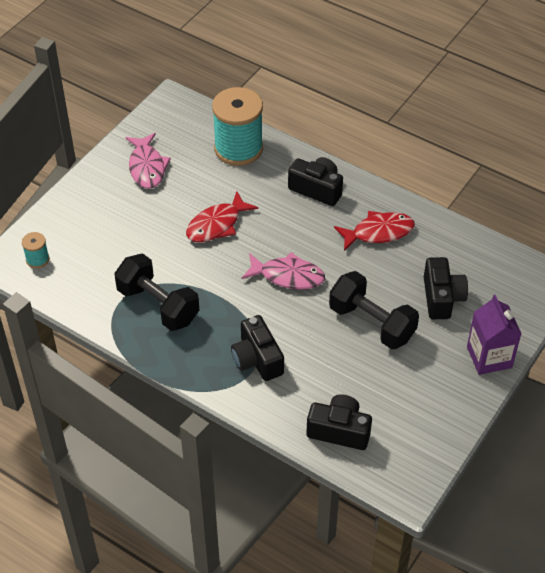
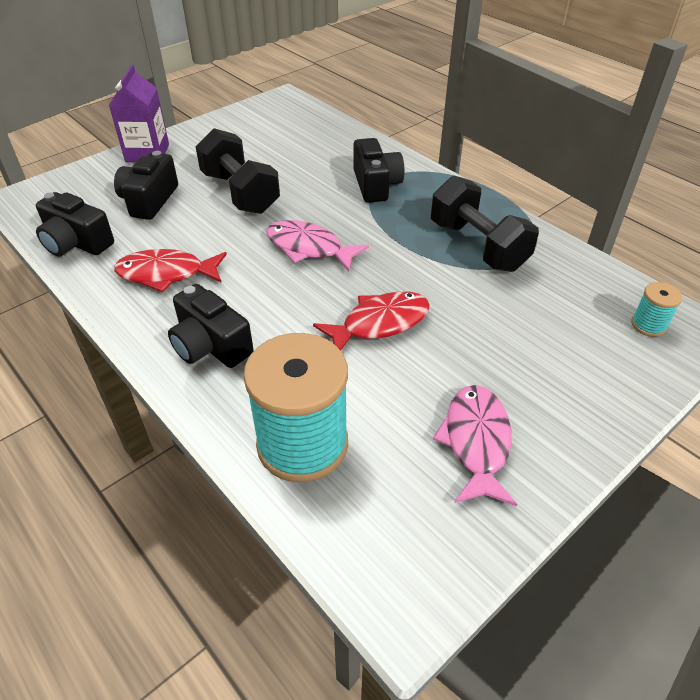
camera: 165 degrees left, 5 degrees down
black camera [306,394,372,450] -> black camera moved to [36,192,114,256]

